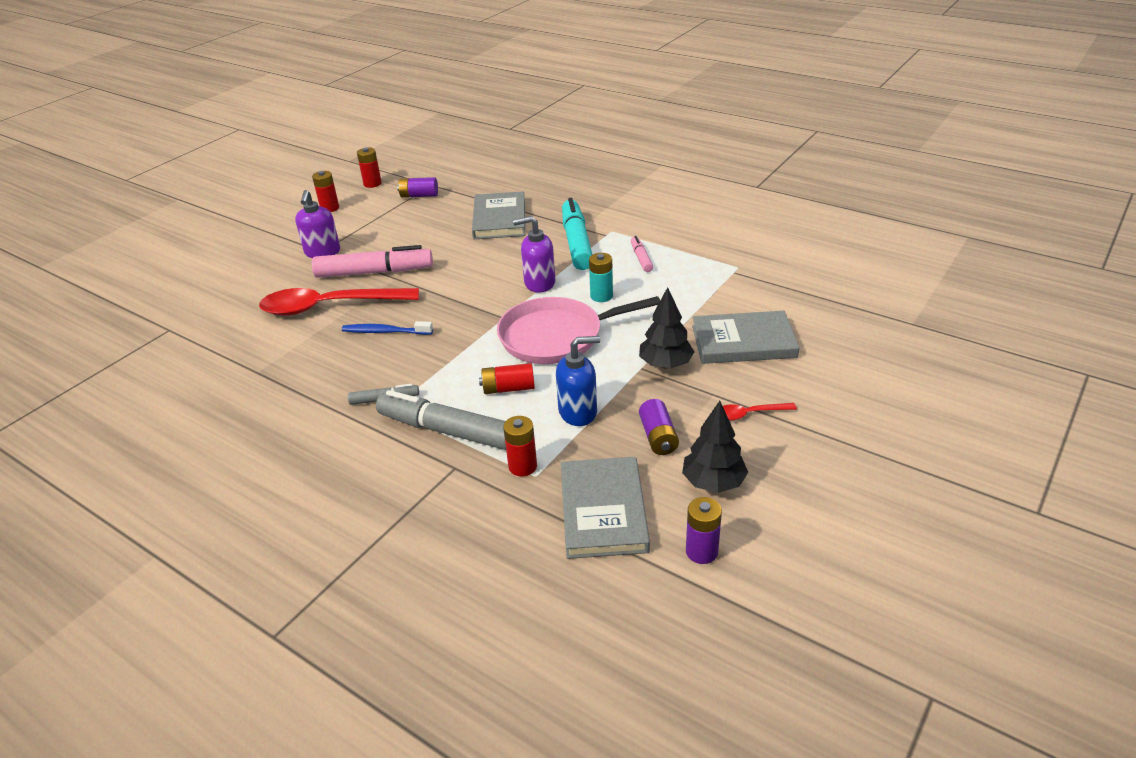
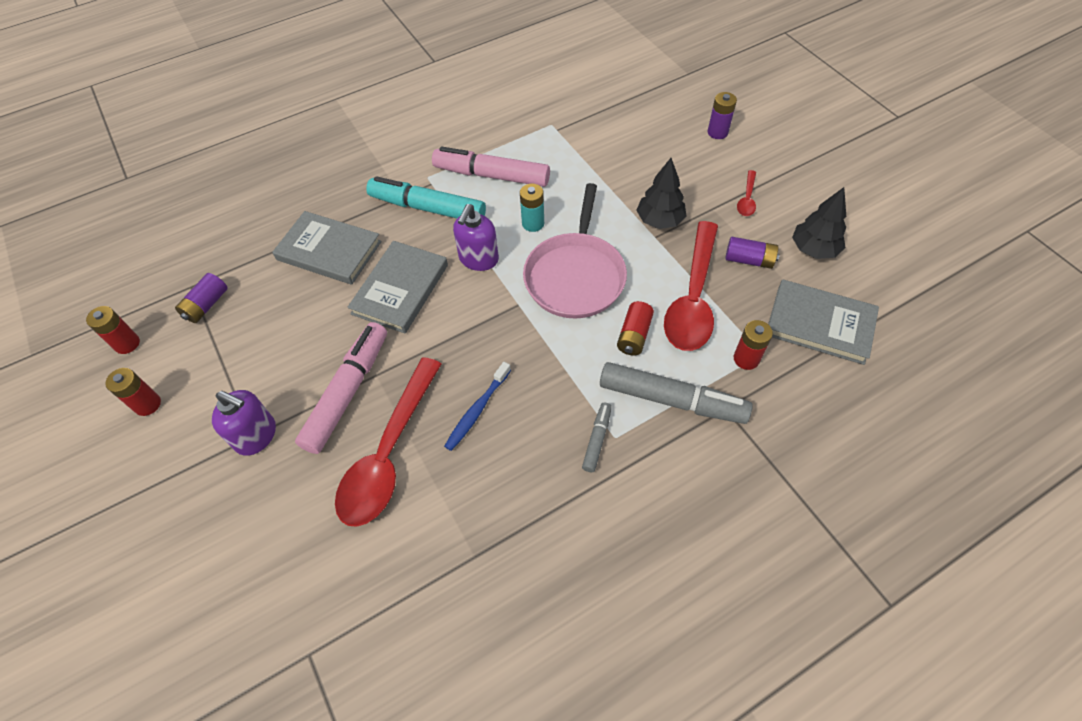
camera: 65 degrees left, 20 degrees up
grey marker [376,390,506,450] -> grey marker turned 120 degrees counterclockwise [600,362,753,424]
blue soap dispenser [556,336,600,426] -> red spoon [664,221,718,351]
pink marker [631,236,653,272] -> pink marker [432,147,550,187], size x2.06
purple battery [686,497,722,564] -> purple battery moved to [708,92,737,139]
grey book [692,311,800,364] -> grey book moved to [347,241,448,334]

